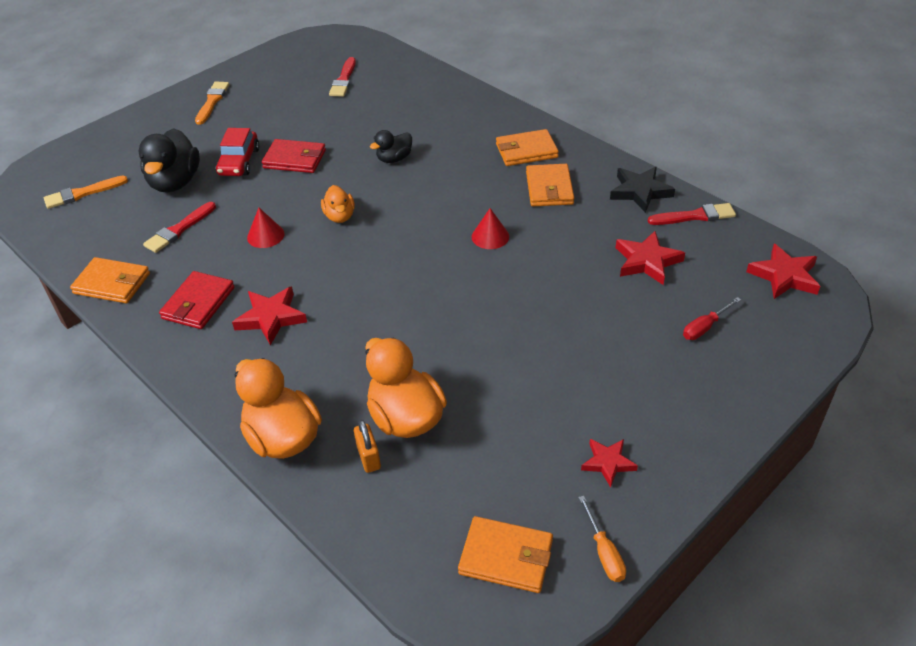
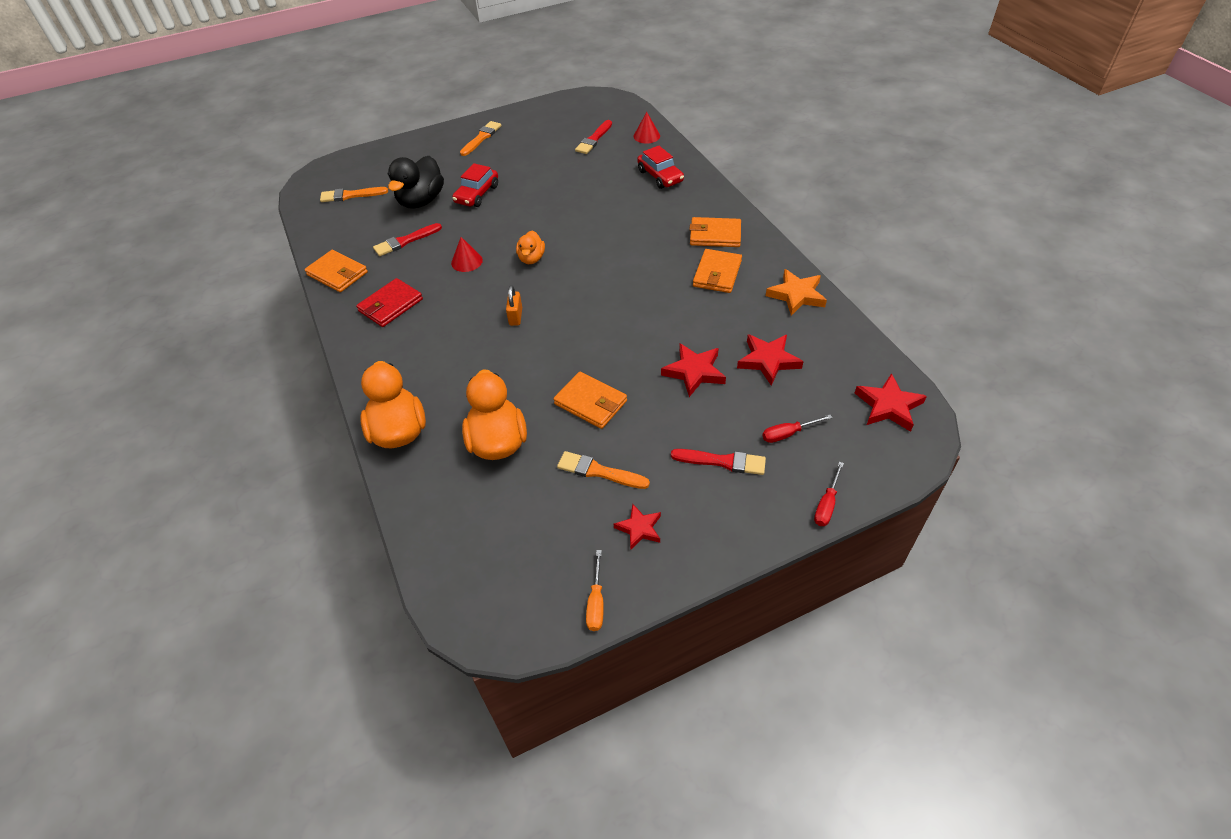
camera: 20 degrees right, 5 degrees up
red star [232,286,307,345] -> red star moved to [661,343,726,397]
red wallet [262,139,326,173] -> none
orange padlock [354,420,381,473] -> orange padlock moved to [506,286,522,326]
black duck [370,130,412,163] -> none
orange wallet [458,516,553,593] -> orange wallet moved to [553,372,627,429]
red cone [472,208,509,249] -> red cone moved to [634,112,660,144]
black star [610,167,675,213] -> orange star [766,269,827,316]
red brush [648,203,736,225] -> red brush moved to [671,449,766,475]
none -> orange brush [557,451,650,489]
none -> red car [637,146,684,189]
none -> red screwdriver [814,462,844,526]

